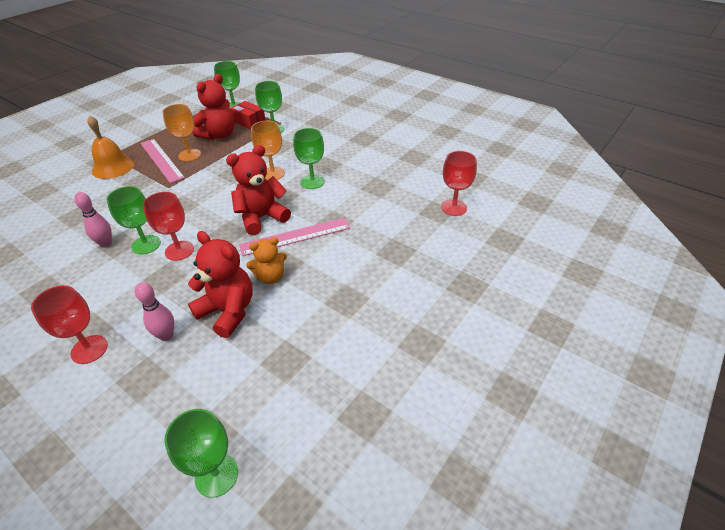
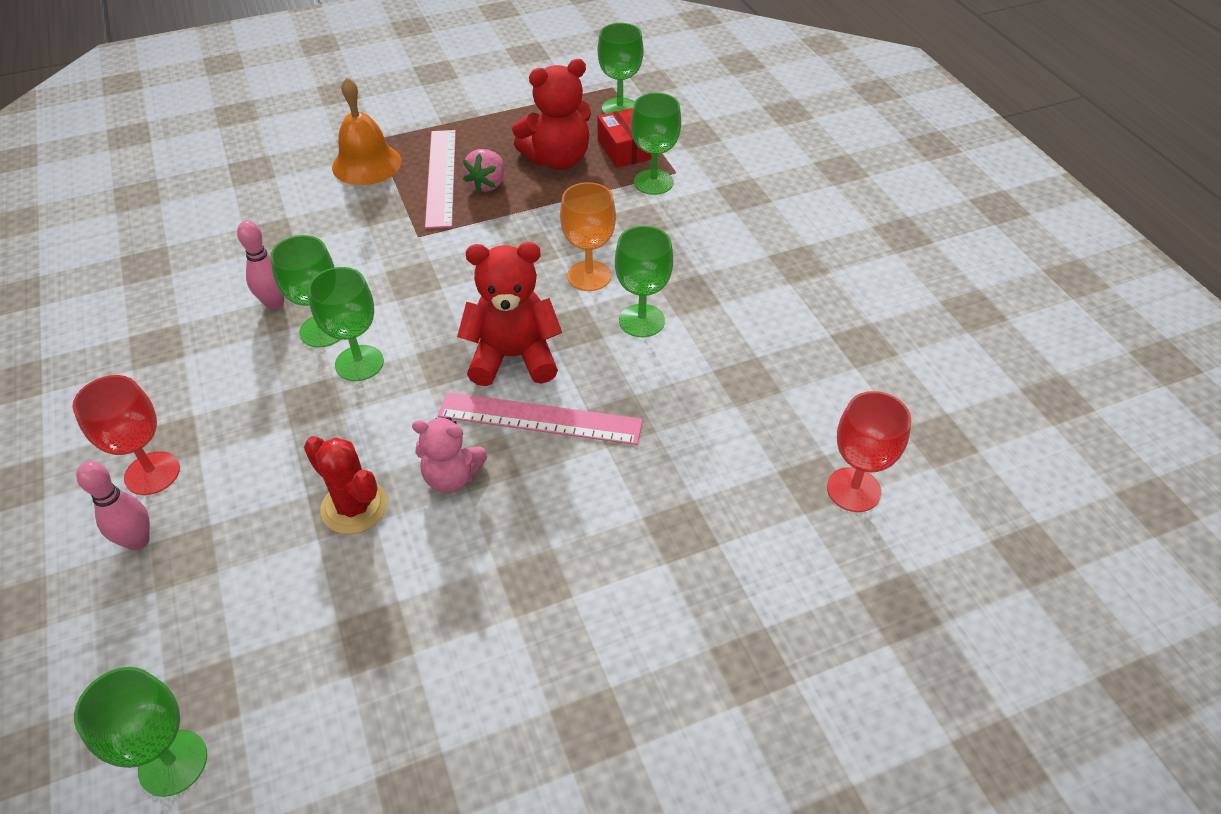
camera: 30 degrees right, 5 degrees up
pink bowling pin [135,282,174,341] -> pink bowling pin moved to [76,461,150,551]
red goblet [143,192,194,261] -> green goblet [308,267,384,381]
orange goblet [162,104,201,161] -> pink strawberry [463,149,504,193]
red teddy bear [188,231,253,338] -> red cactus [304,436,388,534]
orange teddy bear [246,237,287,284] -> pink teddy bear [412,417,487,493]

